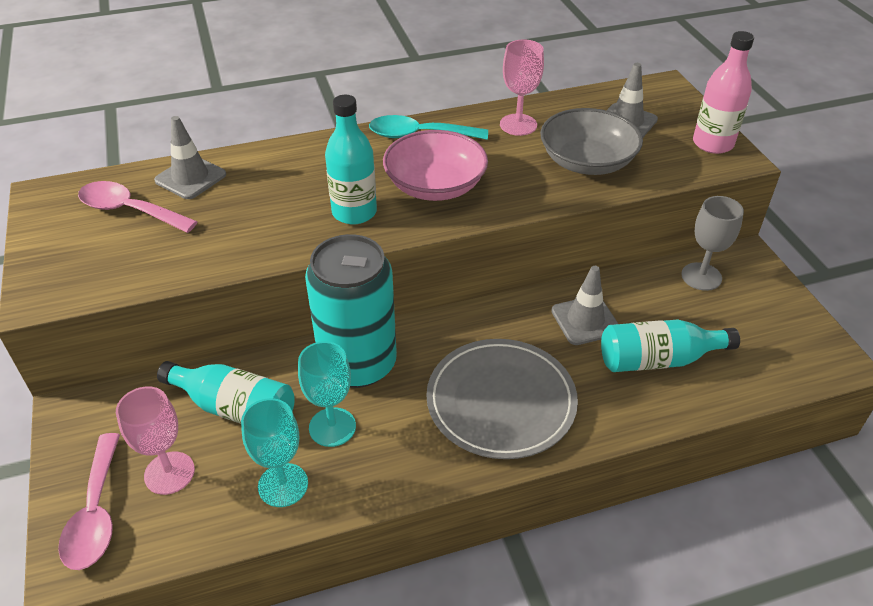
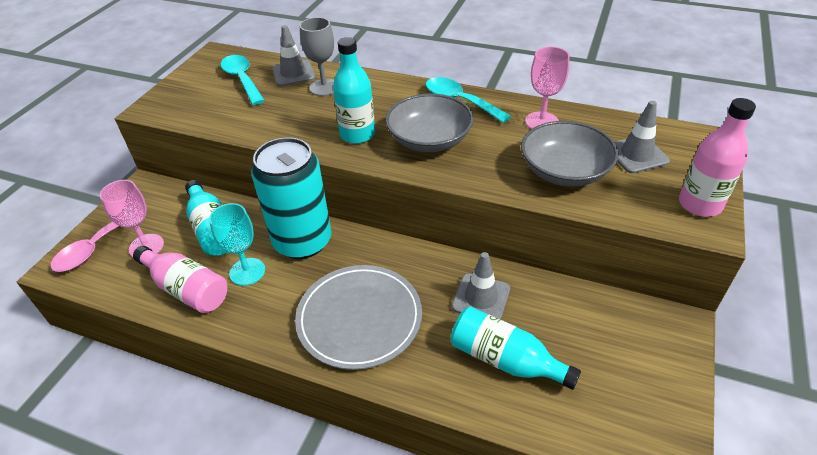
camera: 40 degrees right, 0 degrees up
pink spoon [78,181,198,233] -> turquoise spoon [221,55,265,105]
turquoise goblet [241,398,308,507] -> pink bottle [133,246,228,313]
pink bowl [383,130,488,201] -> grey bowl [385,94,474,152]
grey goblet [681,196,744,291] -> grey goblet moved to [300,17,334,96]

